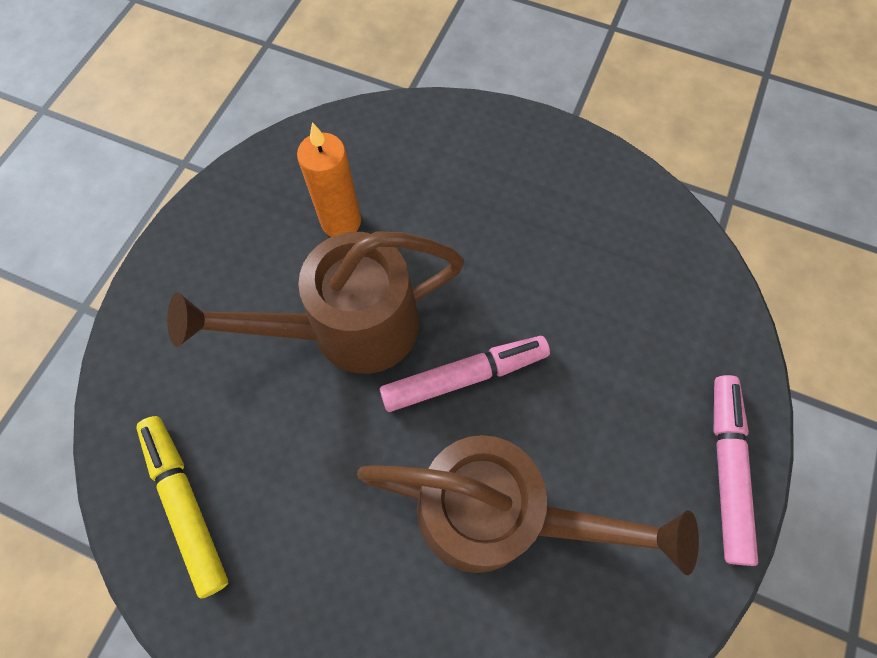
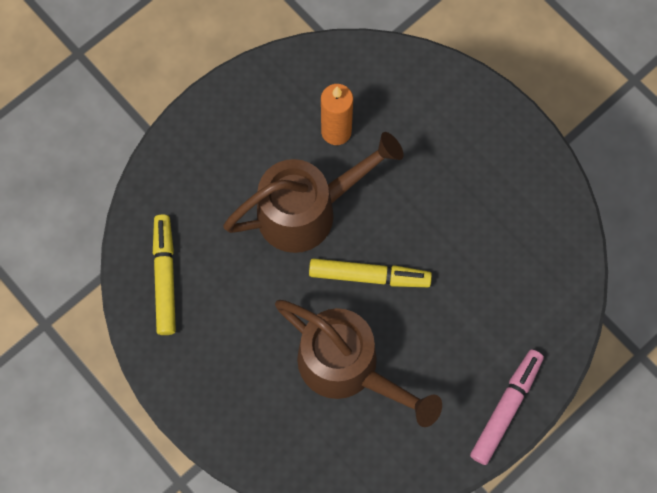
camera: 25 degrees right, 5 degrees up
brown watering can [167,231,464,374] -> brown watering can turned 150 degrees clockwise [223,132,404,253]
pink marker [380,336,550,412] -> yellow marker [309,259,432,287]

